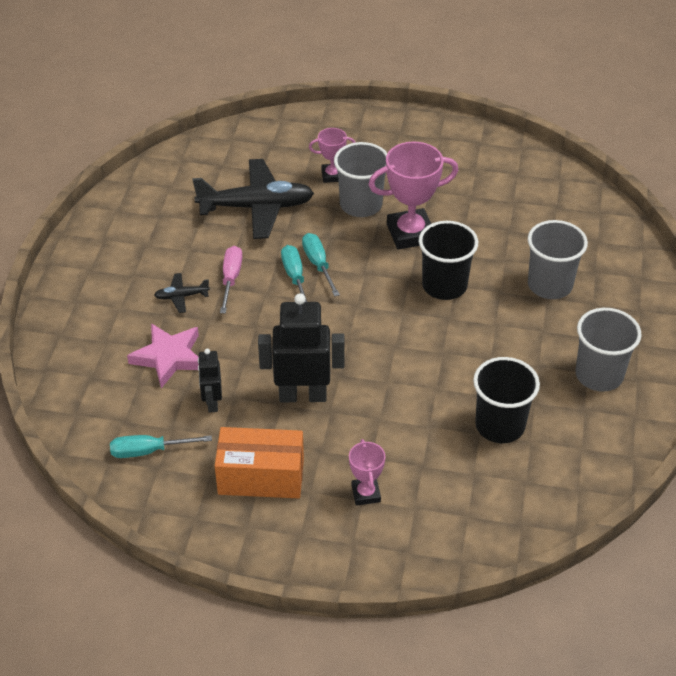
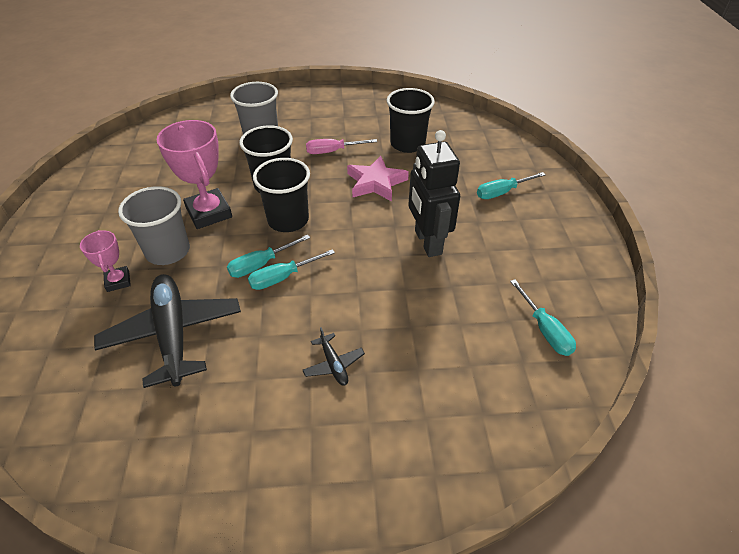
camera: 105 degrees left, 0 degrees up
pink star [127,323,199,388] -> pink star moved to [347,156,409,202]
black robot [198,349,222,412] -> none
orange box [215,427,304,498] -> none
pink screwdriver [220,246,242,313] -> pink screwdriver moved to [306,139,377,154]
pink trophy [349,439,385,506] -> turquoise screwdriver [477,172,546,199]
grey cup [575,308,642,392] -> none
none -> black cup [253,158,310,232]

